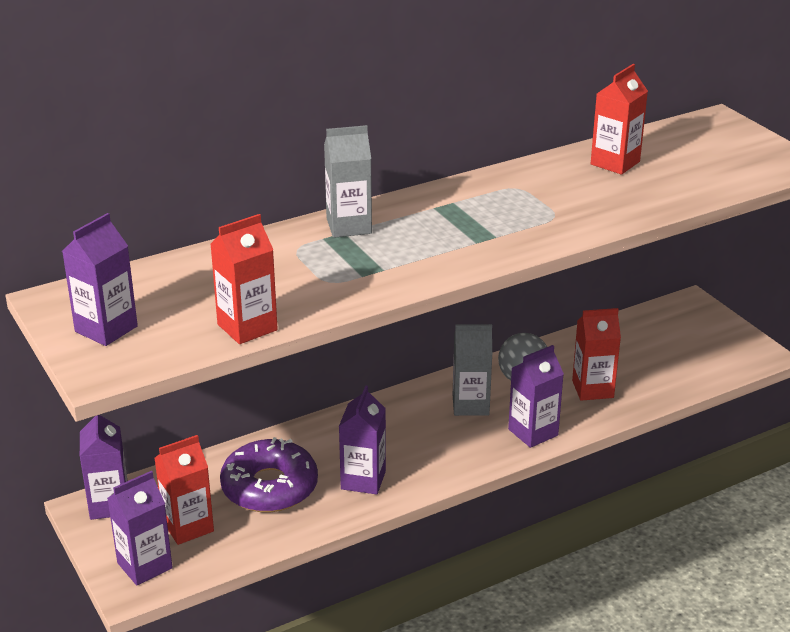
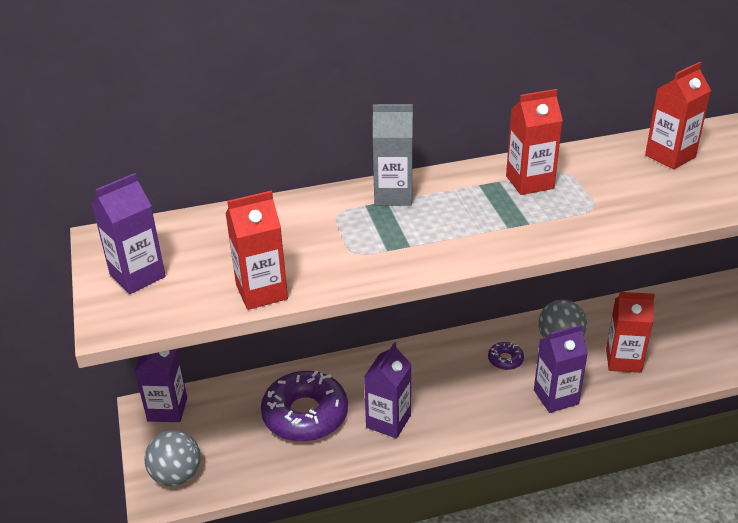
camera: 15 degrees right, 5 degrees up
purple carton [107,471,173,585] -> grey ball [145,430,201,486]
red carton [154,435,214,545] -> red carton moved to [506,89,563,195]
grey carton [453,324,492,416] -> purple donut [488,342,524,370]

